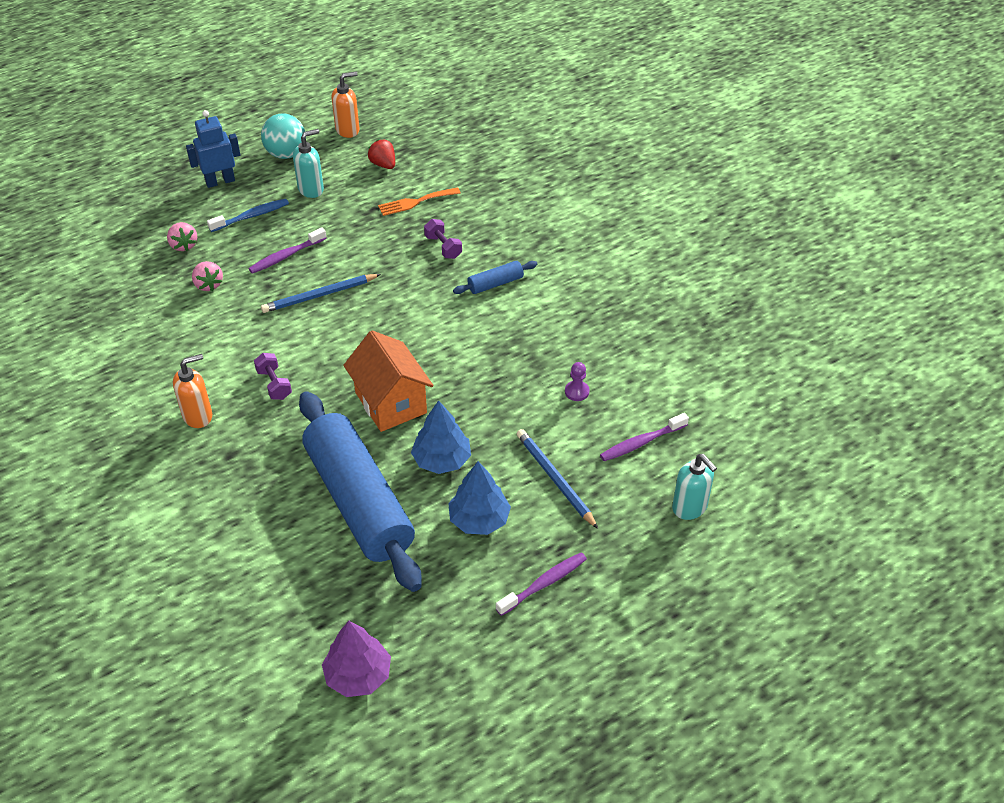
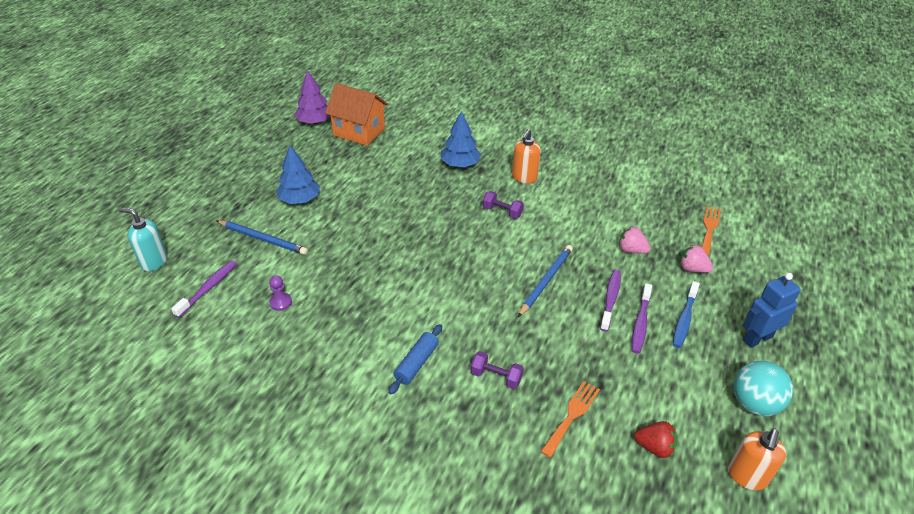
camera: 145 degrees right, 5 degrees down
blue robot [186,110,240,188] -> blue robot turned 150 degrees counterclockwise [743,273,801,348]
turquoise soap dispenser [293,129,324,198] -> none
blue rolling pin [299,391,422,592] -> none
orange house [343,330,433,432] -> orange house moved to [325,83,388,146]
blue tree [411,400,471,474] -> blue tree moved to [441,111,481,167]
purple toothbrush [496,552,587,616] -> purple toothbrush moved to [632,284,652,354]
none -> orange fork [702,206,721,255]

